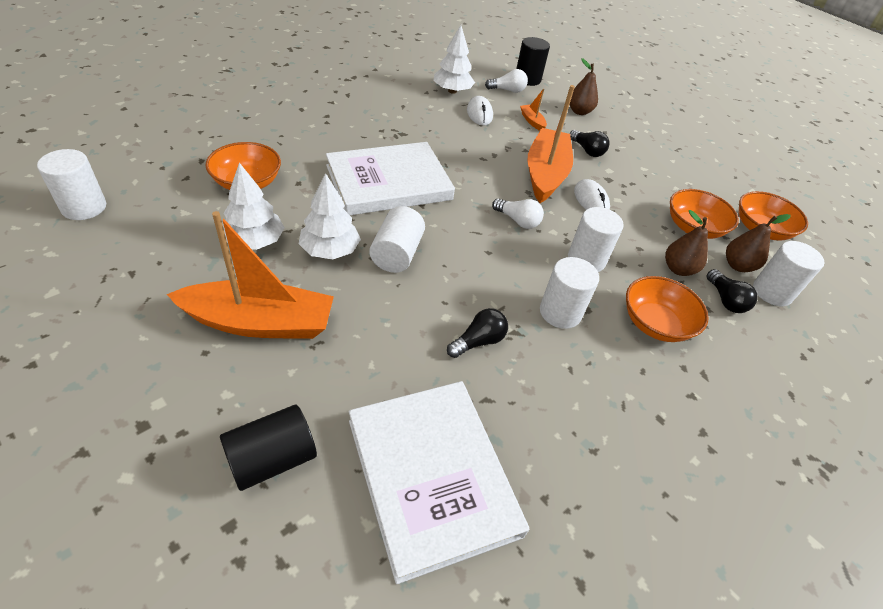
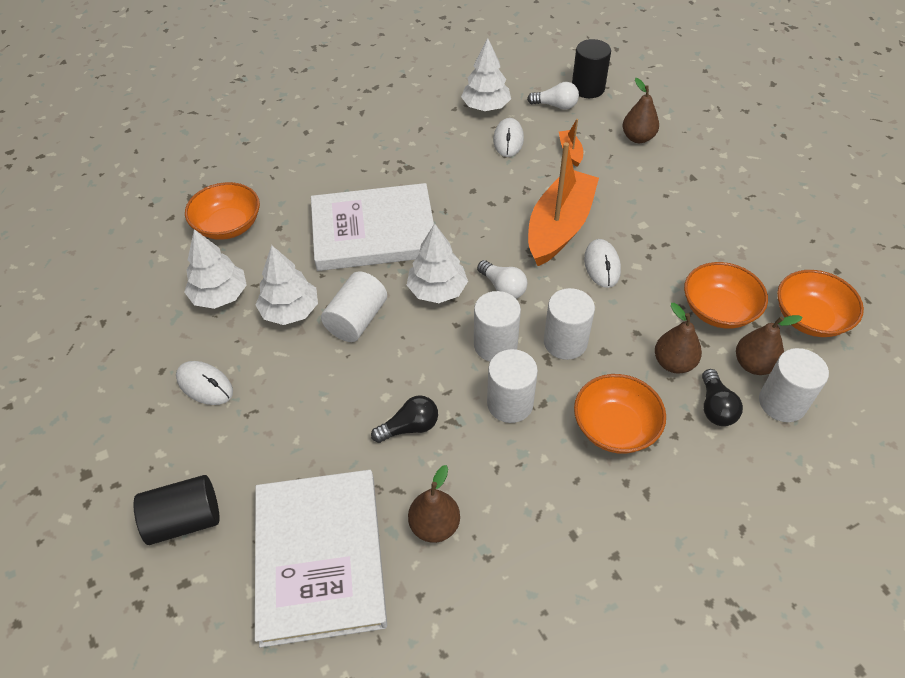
camera: 20 degrees right, 5 degrees up
white cylinder [37,149,106,220] -> white cylinder moved to [474,291,521,362]
orange boat [167,211,334,339] -> white mouse [176,361,233,405]
black light bulb [570,130,609,157] -> none
none -> white tree [407,223,468,303]
none -> brown pear [408,465,460,543]

